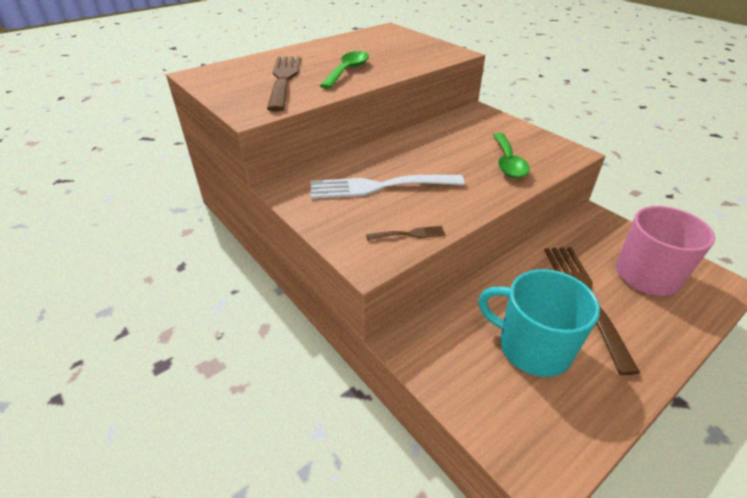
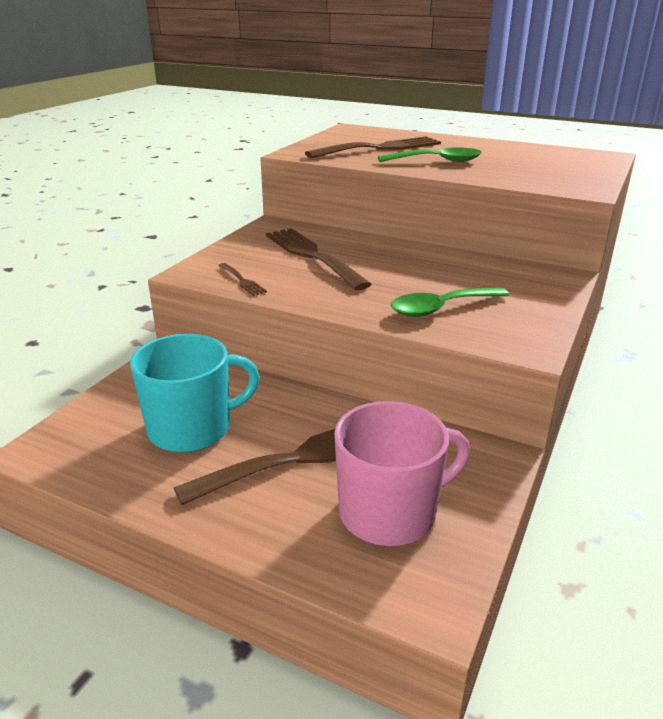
camera: 65 degrees right, 10 degrees down
white fork [311,175,465,199] -> brown fork [266,228,372,290]
turquoise mug [478,269,600,377] -> turquoise mug turned 60 degrees clockwise [130,334,260,453]

